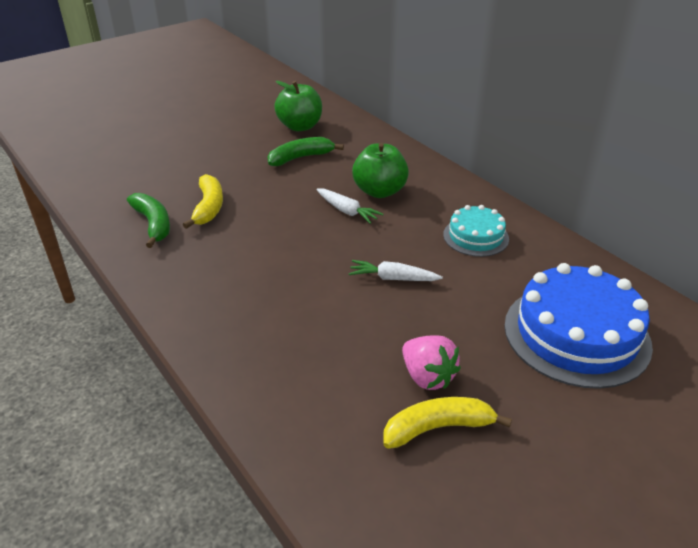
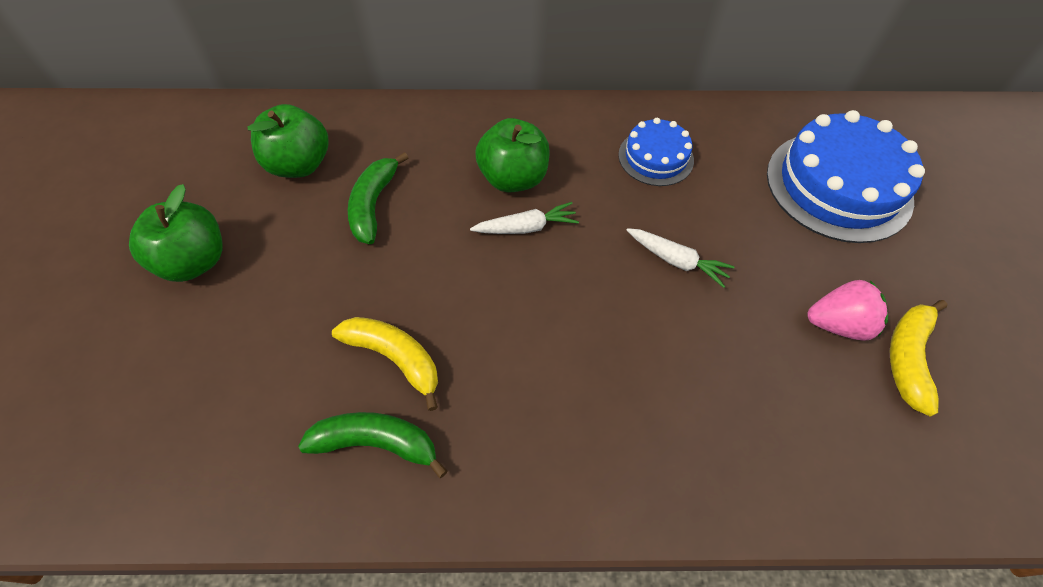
camera: 55 degrees left, 20 degrees up
white carrot [349,260,443,281] -> white carrot turned 105 degrees counterclockwise [626,228,735,288]
turquoise cake [443,205,509,257] -> blue cake [618,118,694,186]
none -> green apple [129,184,223,282]

